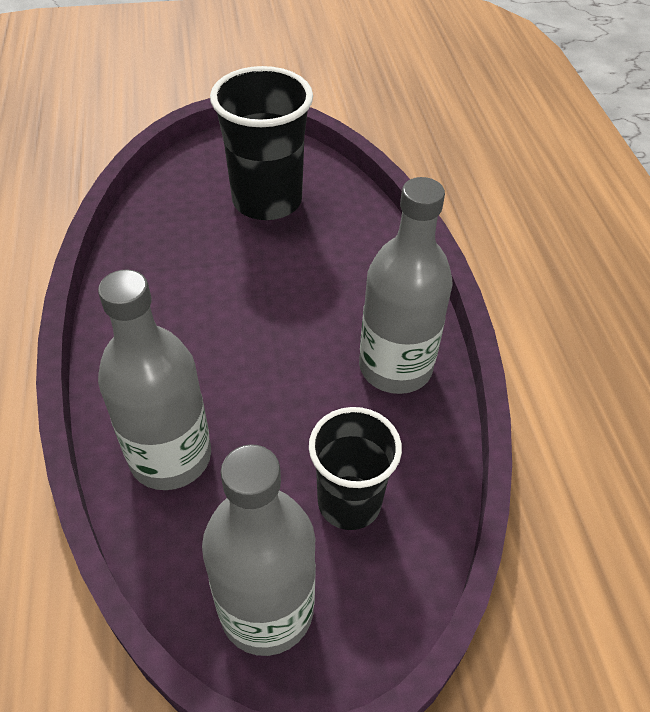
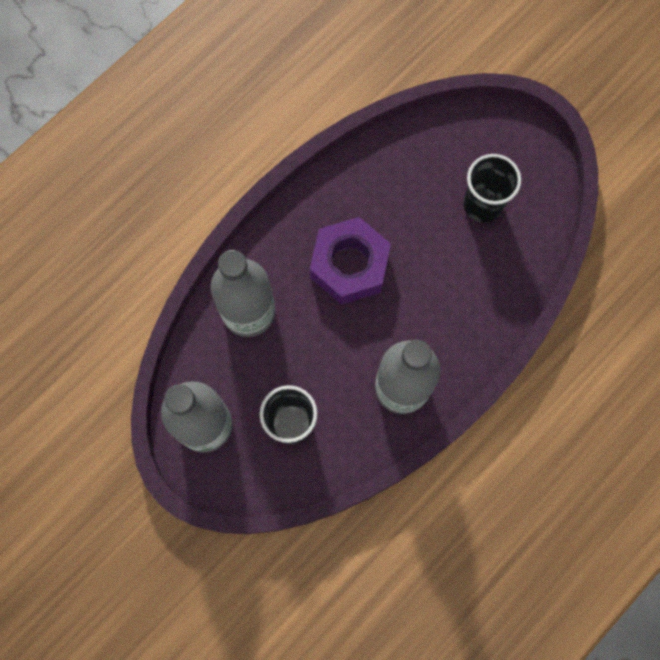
camera: 55 degrees right, 25 degrees up
black cup [210,66,313,220] -> black cup [464,154,521,223], size x0.66
none -> purple nut [310,217,391,305]

